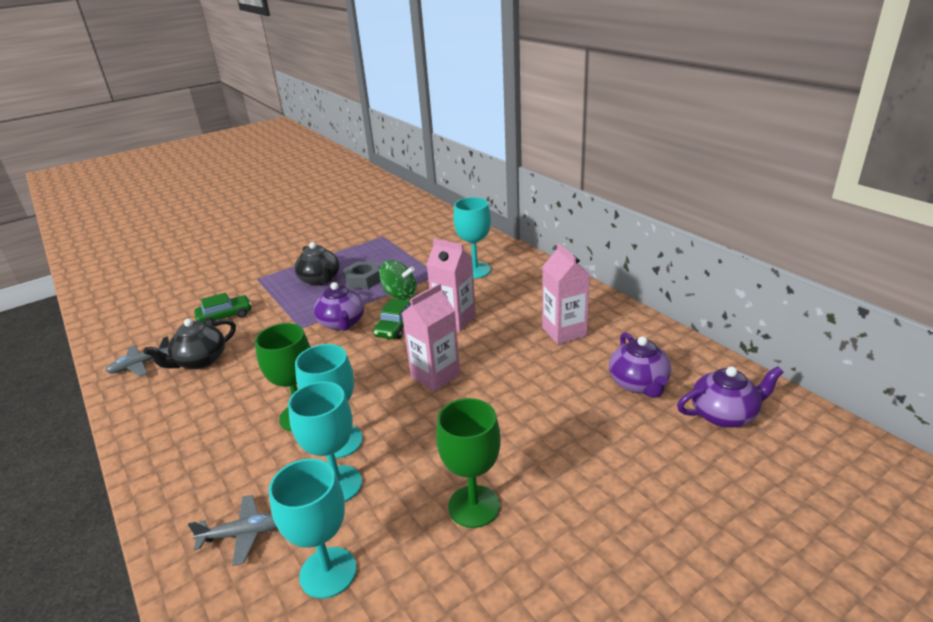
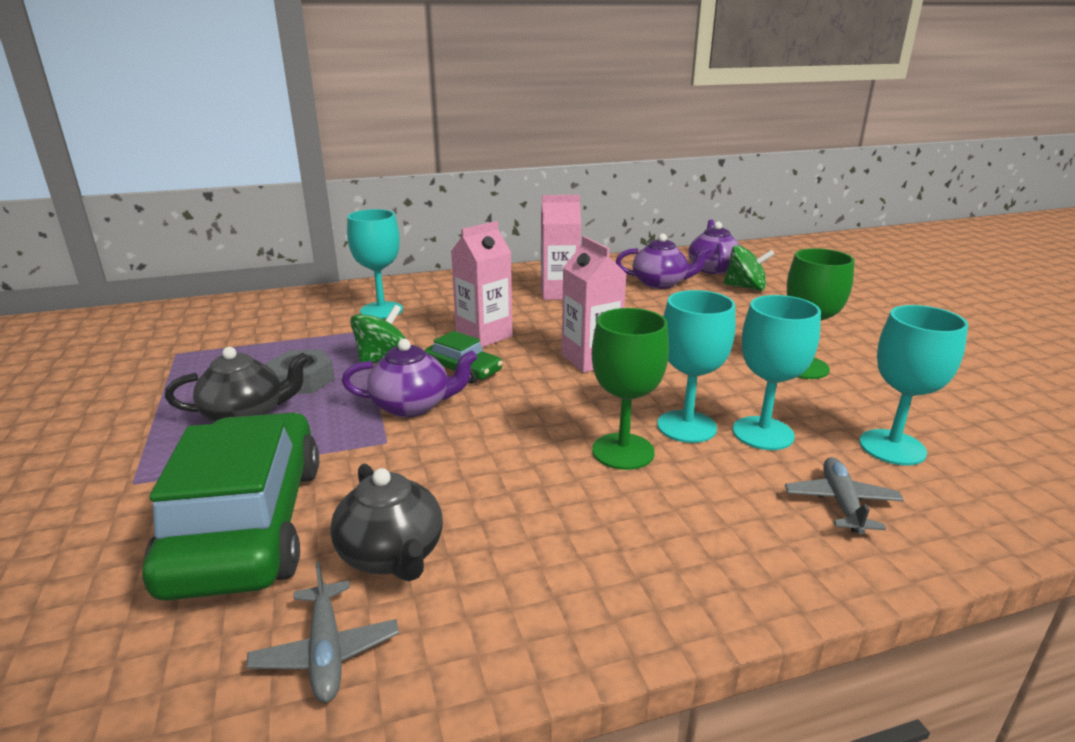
camera: 75 degrees left, 5 degrees down
green car [194,293,251,326] -> green car [142,412,319,601], size x2.18
none -> green spinning top [724,245,775,291]

